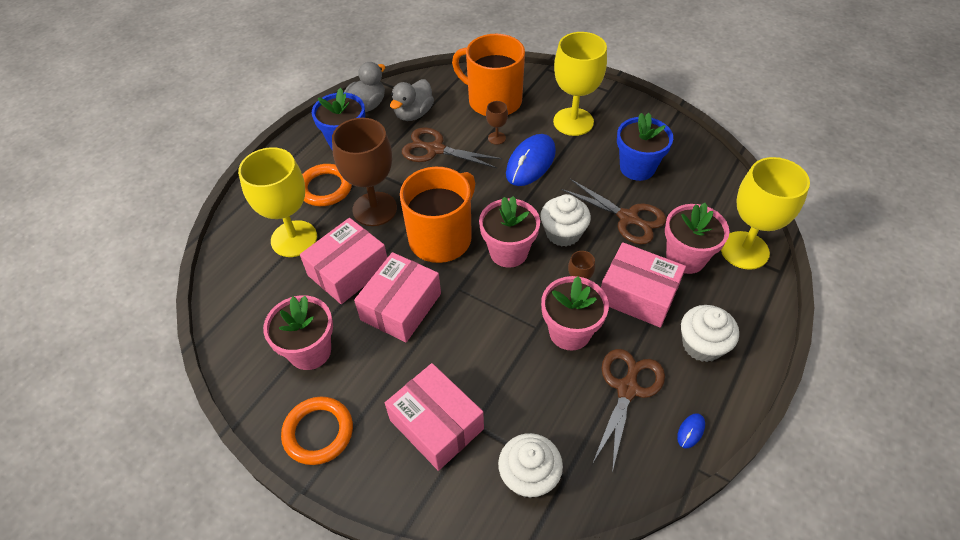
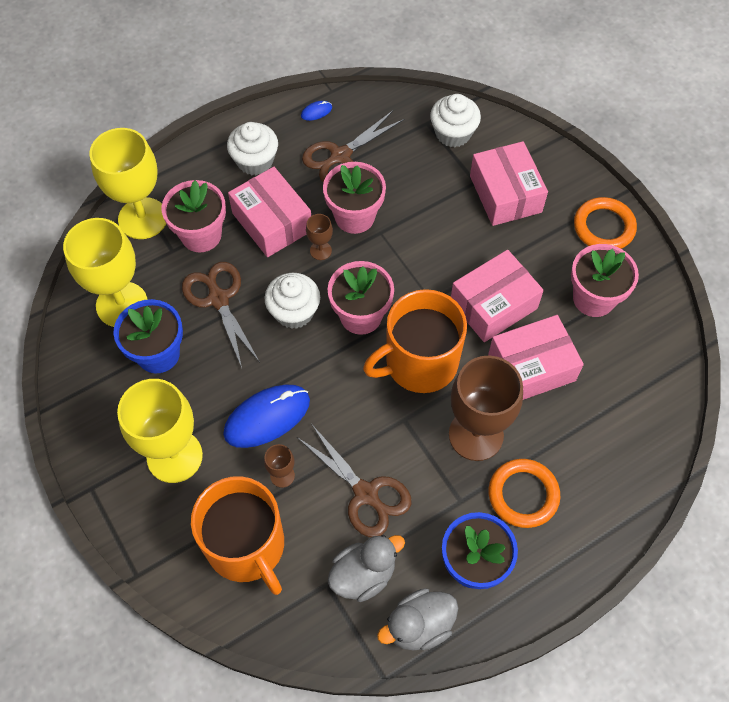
camera: 155 degrees left, 10 degrees up
yellow goblet [238,147,317,257] -> yellow goblet moved to [63,218,148,327]

